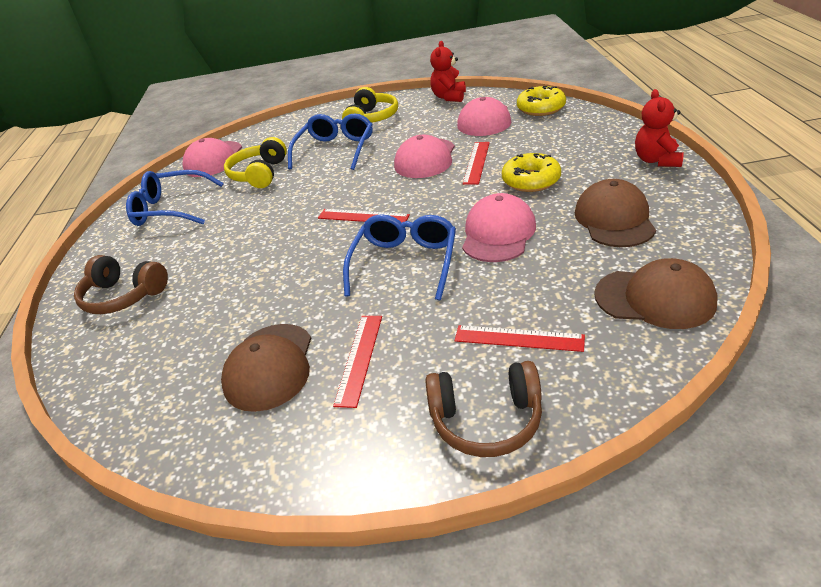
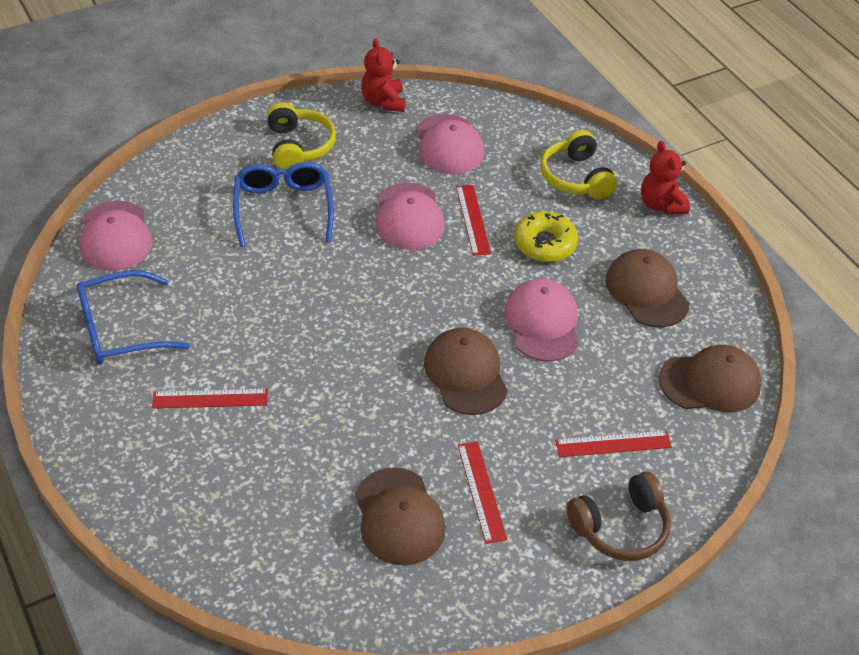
camera: 30 degrees left, 10 degrees up
brown headphones [74,255,168,314] -> none
yellow headphones [224,137,287,188] -> yellow headphones moved to [540,130,617,199]
red ruler [318,209,410,223] -> red ruler moved to [152,389,268,409]
blue glasses [343,214,456,300] -> brown cap [424,328,508,415]
yellow donut [517,86,566,116] -> none

